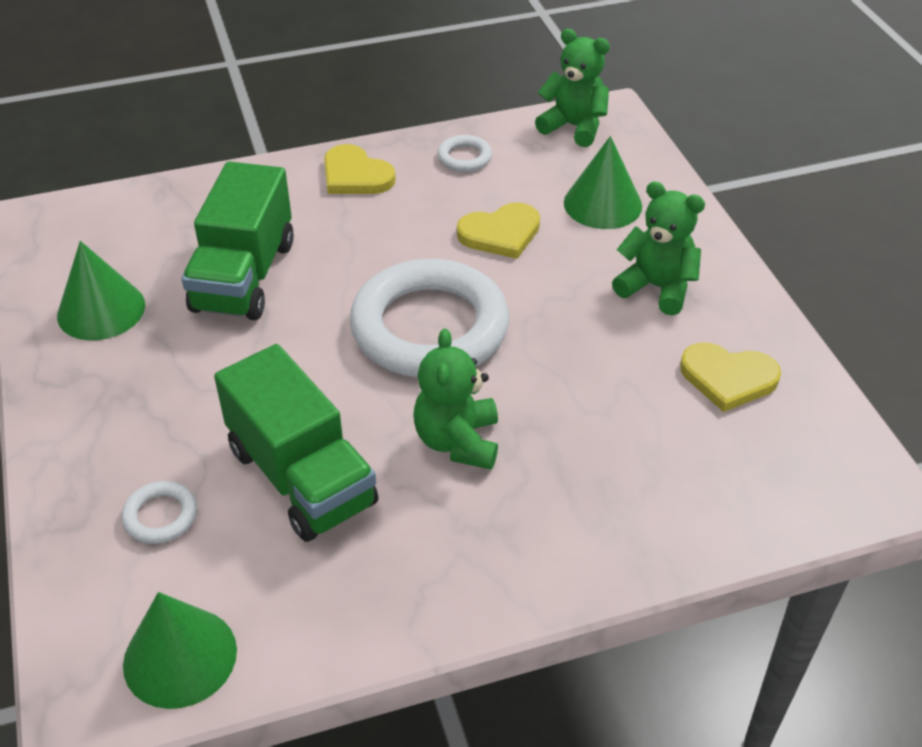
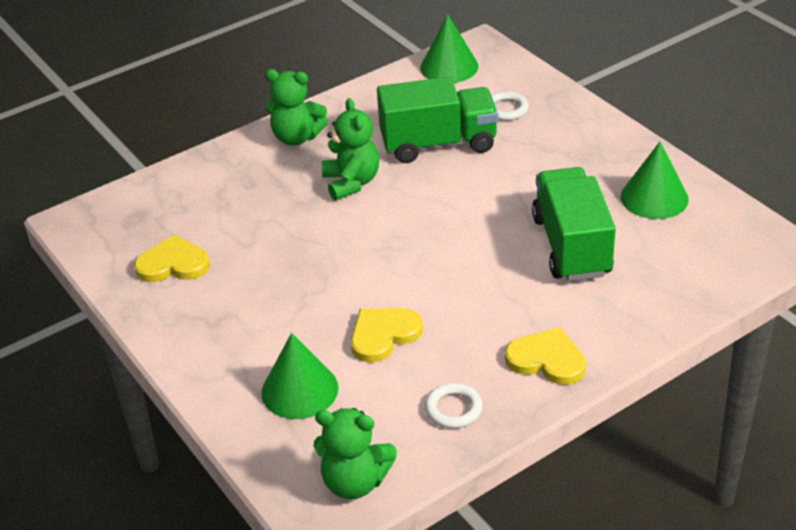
camera: 165 degrees right, 5 degrees down
green truck [214,344,378,542] -> green truck turned 135 degrees clockwise [377,77,498,163]
white ring [350,259,509,377] -> none
green teddy bear [612,181,705,316] -> green teddy bear moved to [265,69,328,146]

